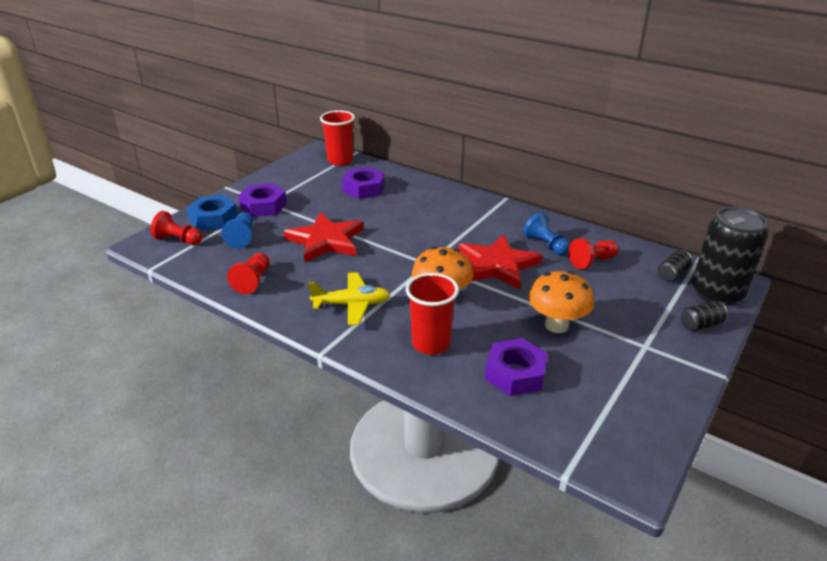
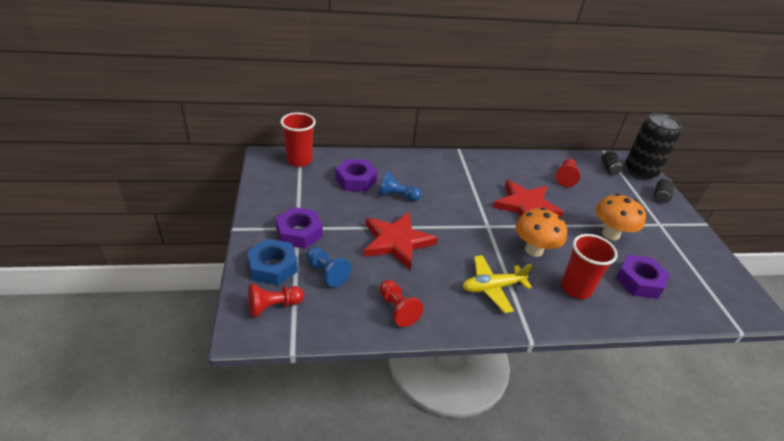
camera: 45 degrees left, 5 degrees up
yellow plane [308,272,390,325] -> yellow plane turned 150 degrees counterclockwise [462,255,532,313]
blue pawn [523,212,570,255] -> blue pawn moved to [379,171,422,201]

